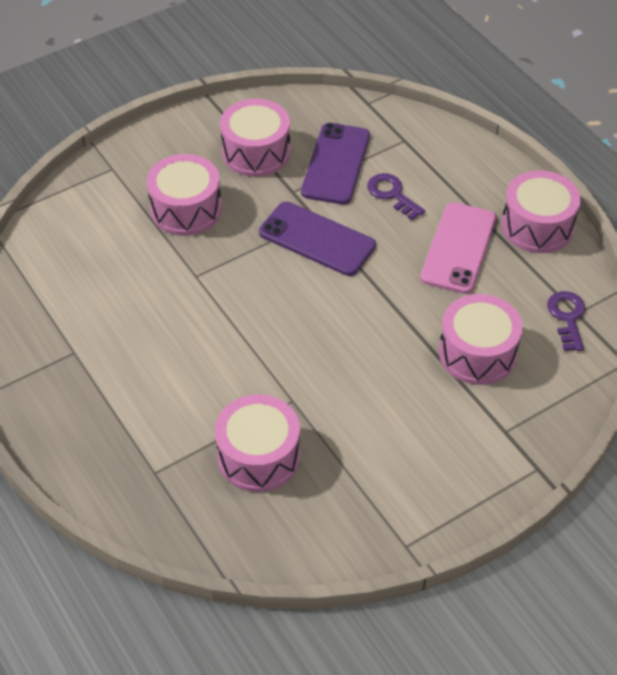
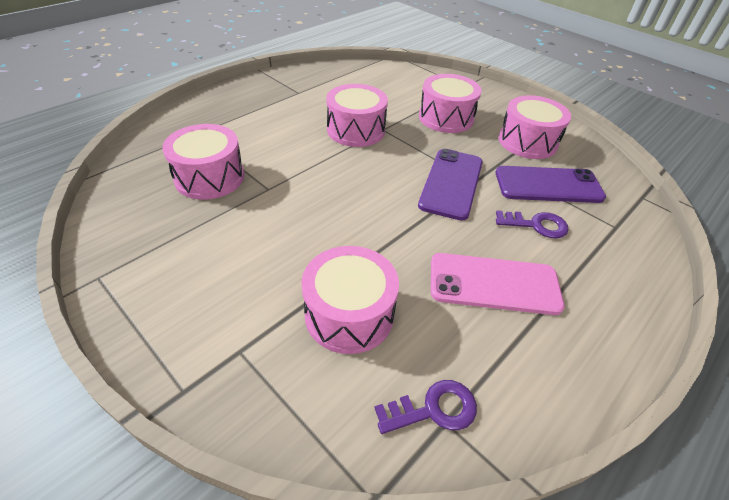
camera: 75 degrees right, 5 degrees down
purple key [367,173,425,220] -> purple key turned 60 degrees clockwise [496,210,569,239]
pink drum [501,170,581,253] -> pink drum moved to [326,84,388,147]

